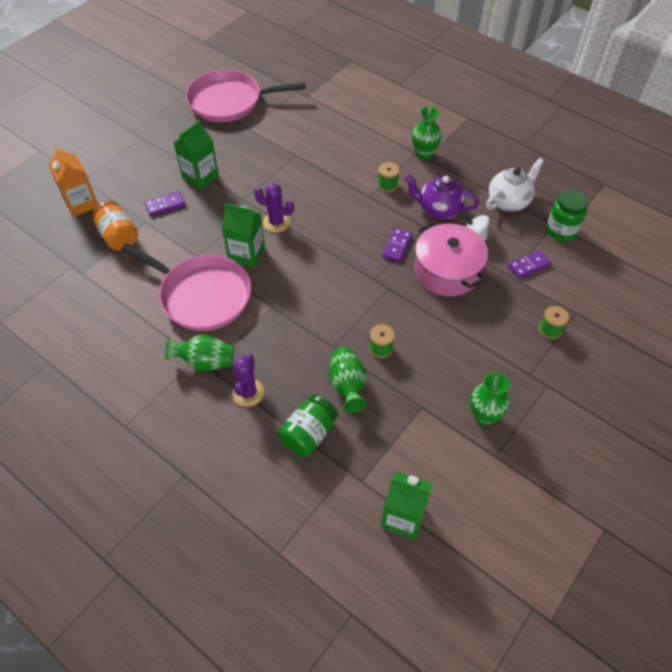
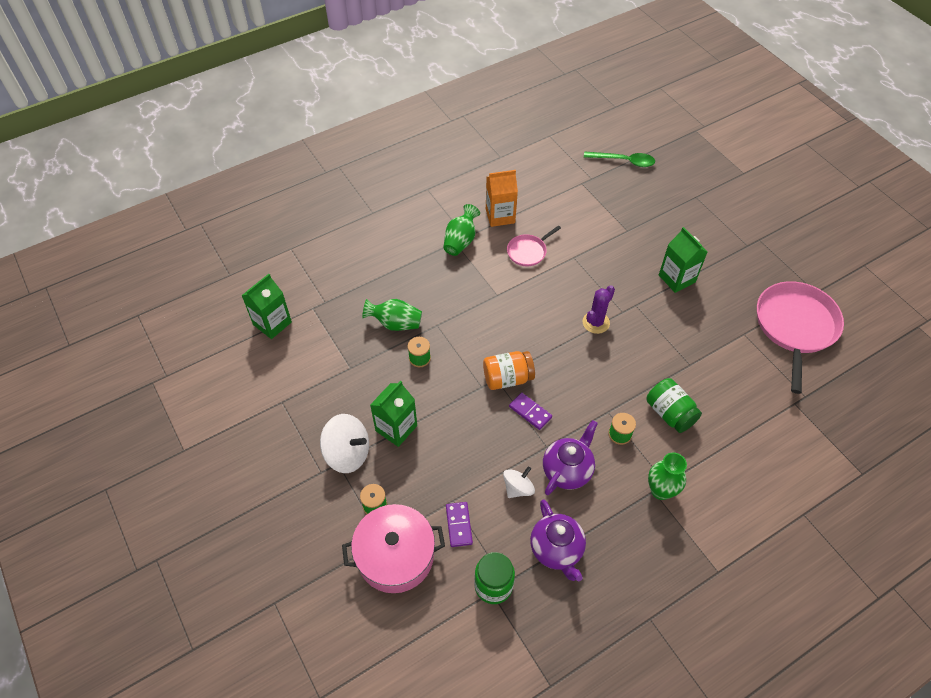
camera: 110 degrees right, 0 degrees up
orange carton [48,146,98,217] -> orange carton moved to [486,170,518,227]
orange jar [92,201,138,251] -> orange jar moved to [483,351,535,390]
pink pan [121,243,251,331] -> pink pan [507,225,561,266], size x0.50
purple domino [145,191,185,216] -> none
green carton [222,203,265,268] -> green carton moved to [370,381,417,447]
purple cactus [232,354,264,407] -> none
green jar [279,394,338,457] -> green jar moved to [646,378,702,433]
pink pot [414,223,488,297] -> pink pot moved to [342,504,445,593]
green vase [470,372,510,426] -> none
white teapot [486,158,544,212] -> purple teapot [530,499,586,581]
none -> white spinning top [320,414,369,473]
none -> green spoon [584,152,655,167]

